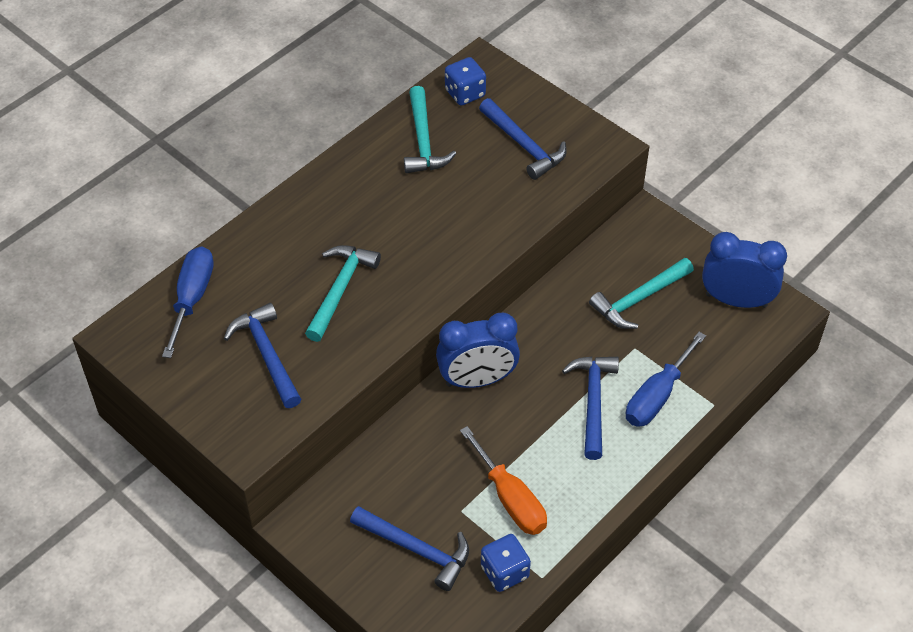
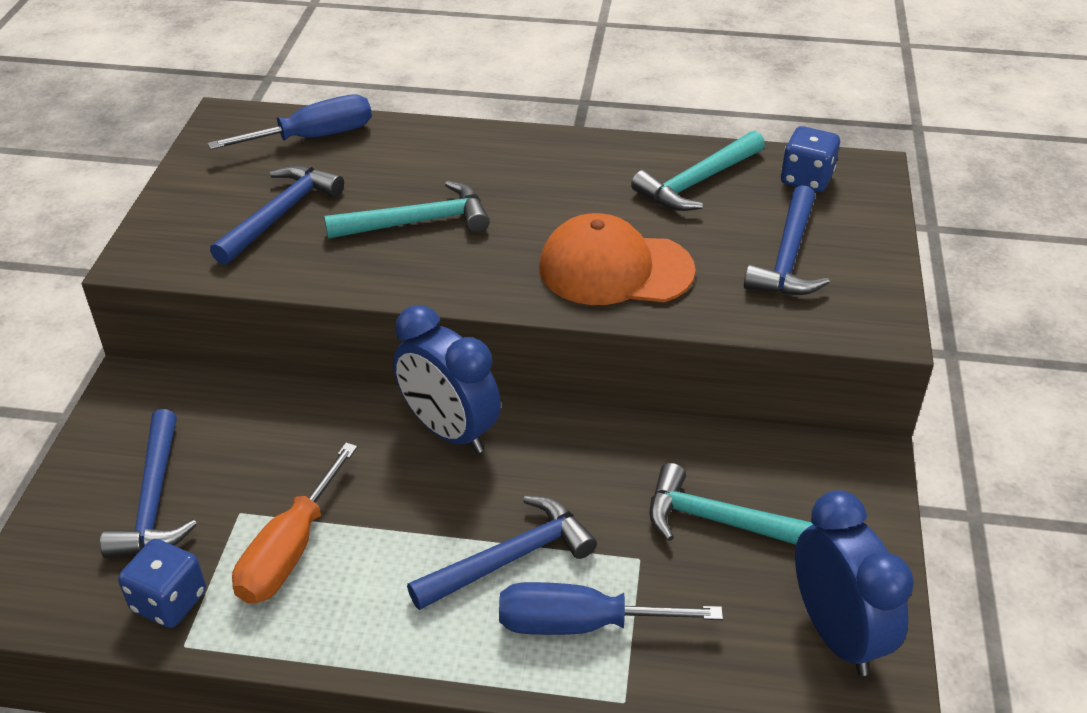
camera: 55 degrees right, 10 degrees down
none -> orange cap [539,213,696,305]

